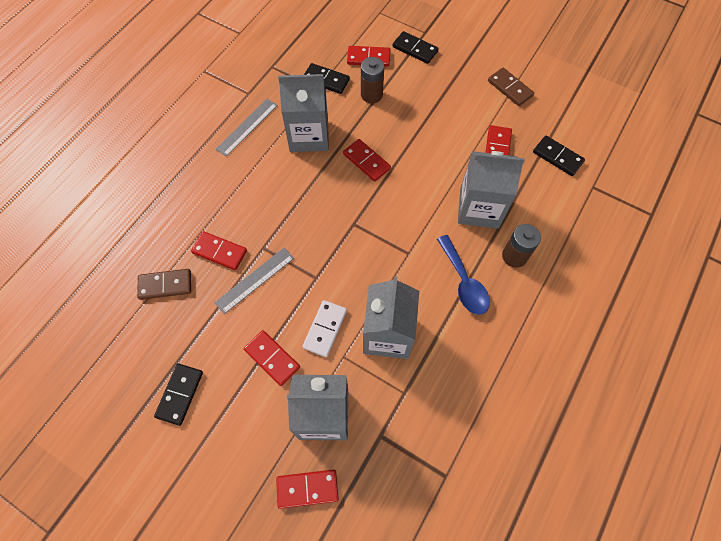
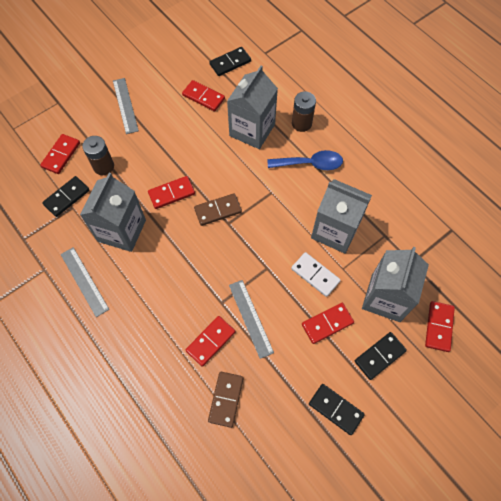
camera: 70 degrees left, 0 degrees up
black domino [393,31,438,64] -> black domino moved to [355,332,407,380]
brown domino [488,68,534,106] -> brown domino moved to [194,193,242,226]
none -> grey ruler [113,78,139,134]

